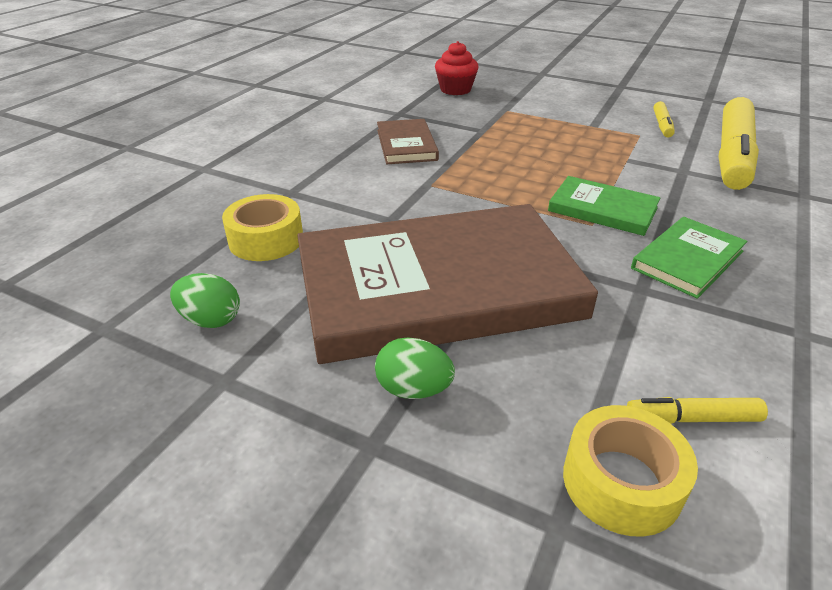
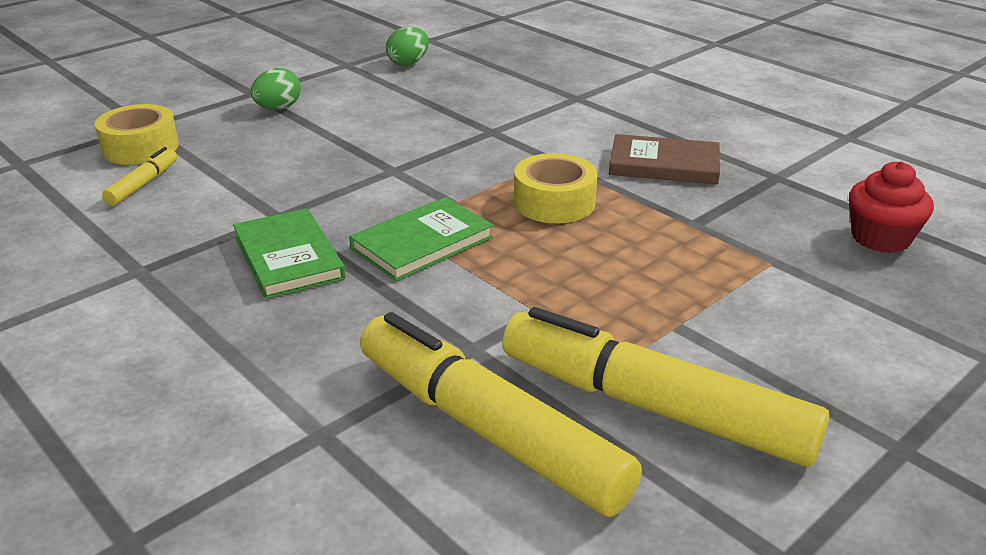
camera: 110 degrees right, 5 degrees down
yellow tape [222,194,303,261] -> yellow tape moved to [514,153,598,223]
brown book [297,204,598,364] -> none
yellow marker [653,101,675,137] -> yellow marker [502,307,829,467], size x2.30

